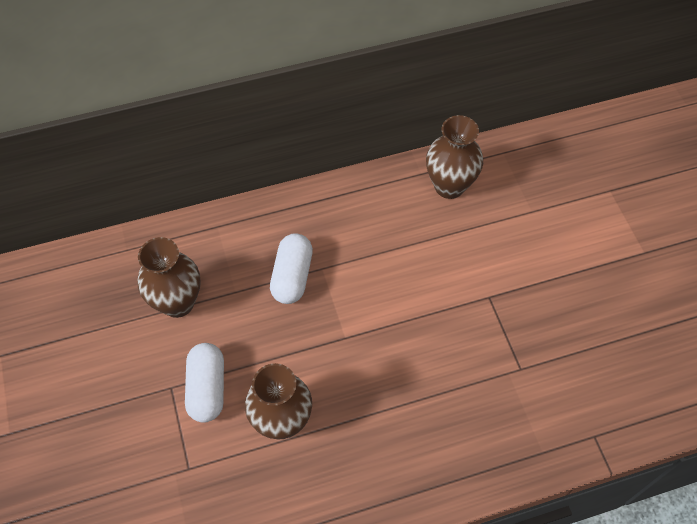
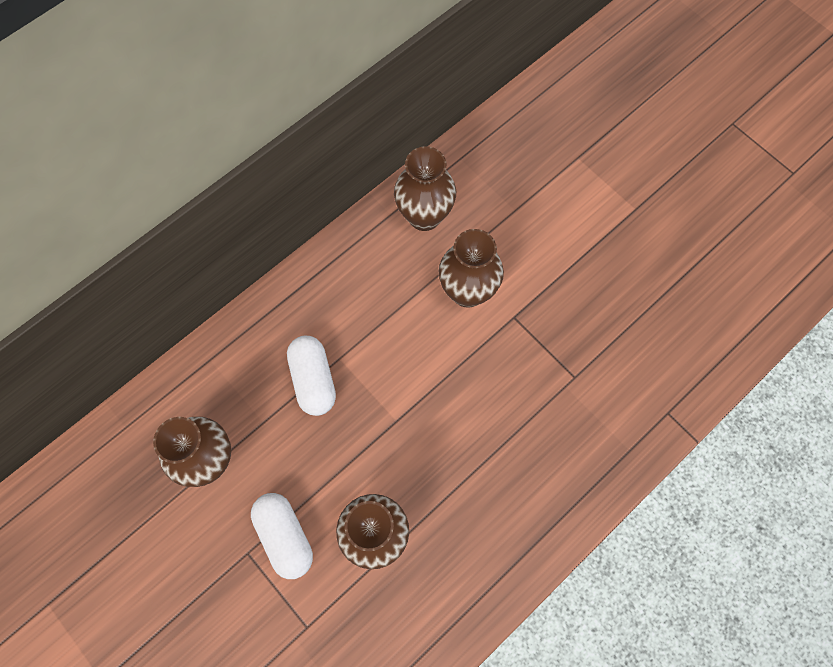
camera: 25 degrees left, 10 degrees up
none -> brown vase [439,229,504,308]

